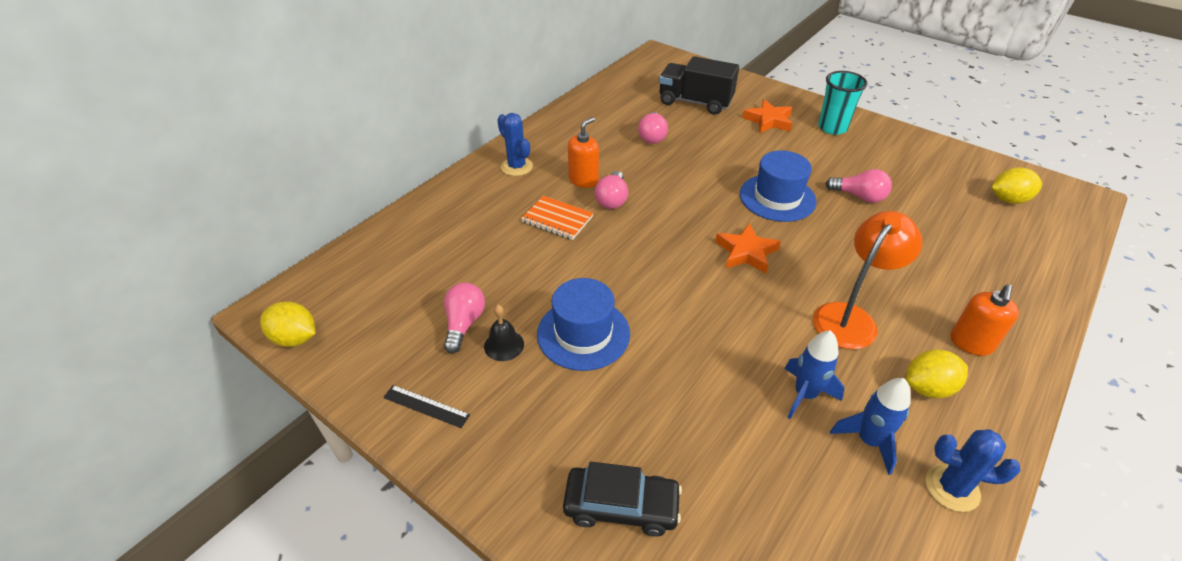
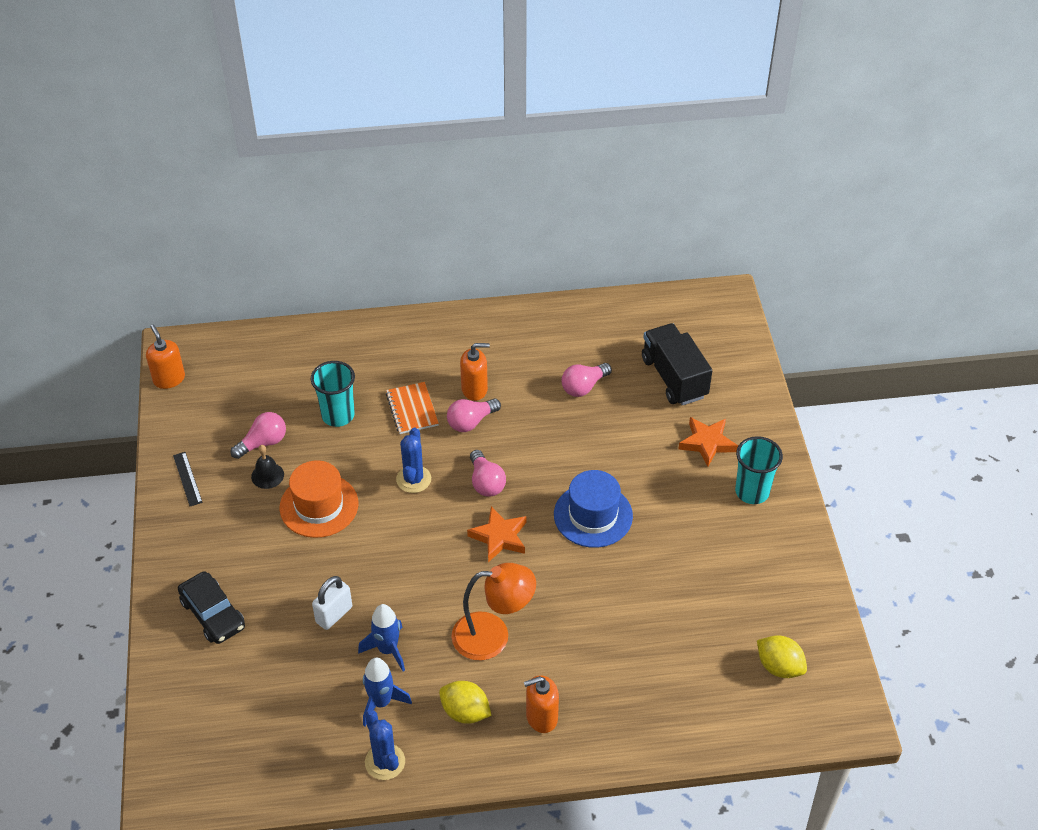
camera: 45 degrees right, 5 degrees up
yellow lemon [260,301,315,347] -> orange soap dispenser [146,325,185,389]
blue cactus [497,113,533,176] -> blue cactus moved to [396,428,431,493]
blue hat [537,278,630,371] -> orange hat [279,460,358,538]
pink light bulb [825,169,892,203] -> pink light bulb moved to [470,450,506,497]
none -> turquoise cup [311,361,355,427]
none -> white padlock [312,576,352,630]

